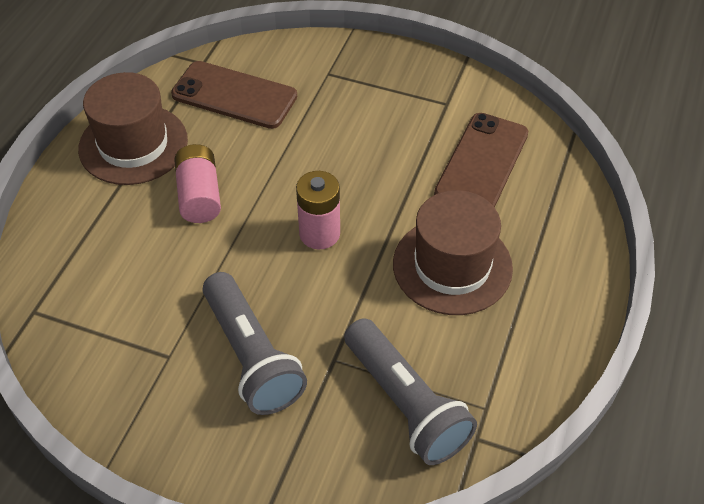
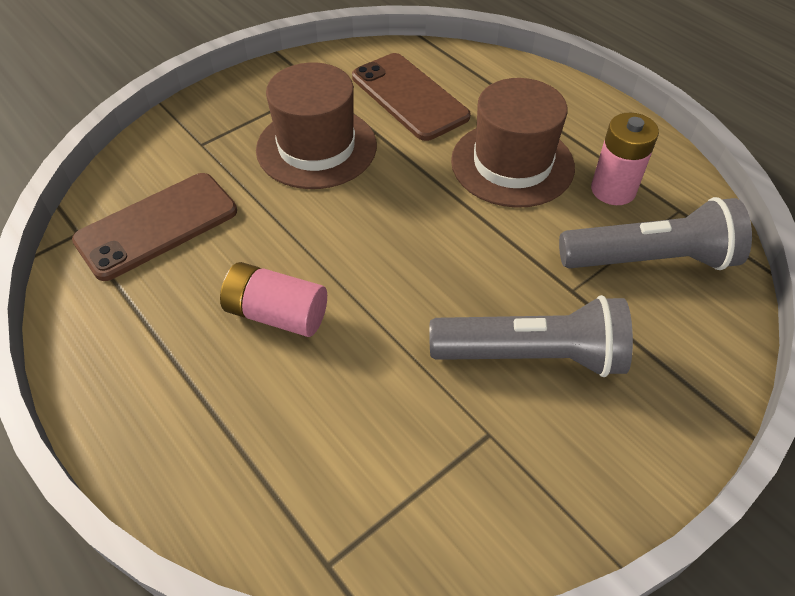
camera: 60 degrees left, 0 degrees up
brown hat [78,72,188,185] -> brown hat moved to [256,62,377,189]
pink battery [296,171,340,249] -> pink battery moved to [591,113,659,205]

